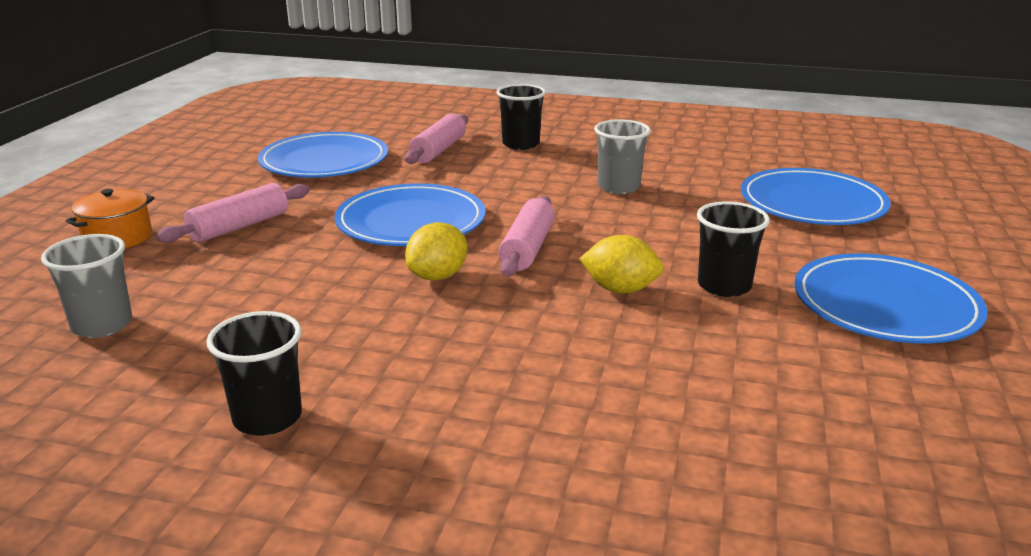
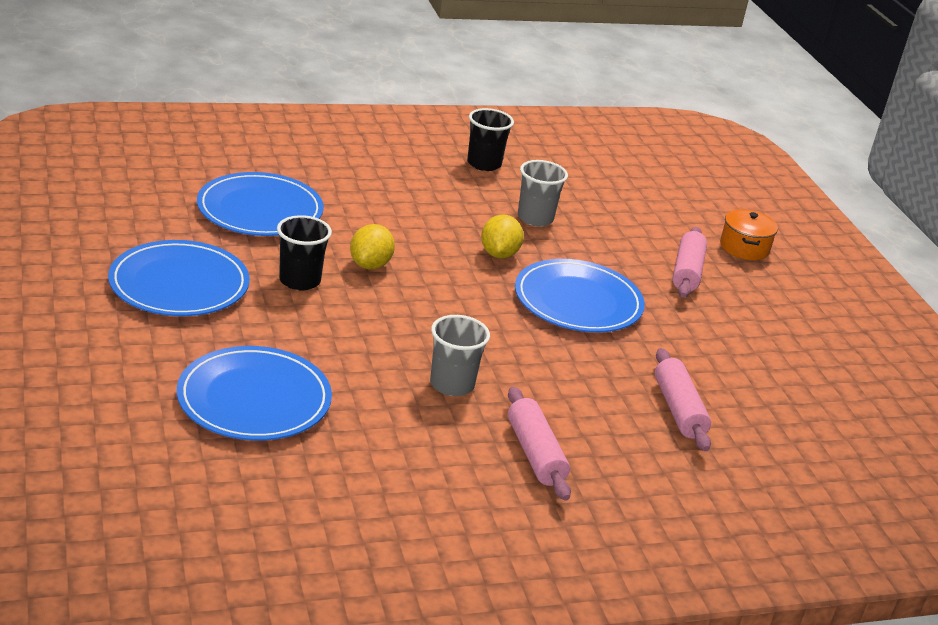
camera: 145 degrees right, 5 degrees up
grey cup [41,234,132,338] -> grey cup moved to [518,160,568,227]
blue plate [258,132,388,178] -> blue plate moved to [197,172,324,236]
black cup [496,84,546,150] -> none
pink rolling pin [499,196,555,276] -> pink rolling pin moved to [508,387,571,501]
yellow lemon [579,235,664,293] -> yellow lemon turned 60 degrees counterclockwise [350,224,395,270]

